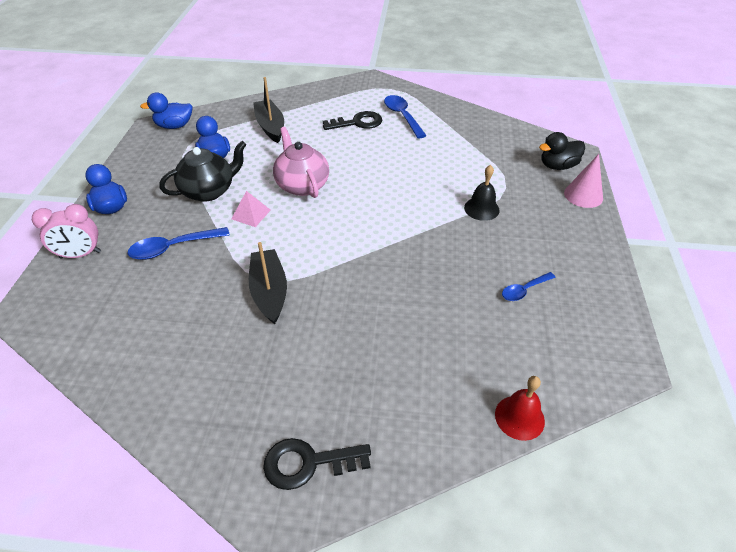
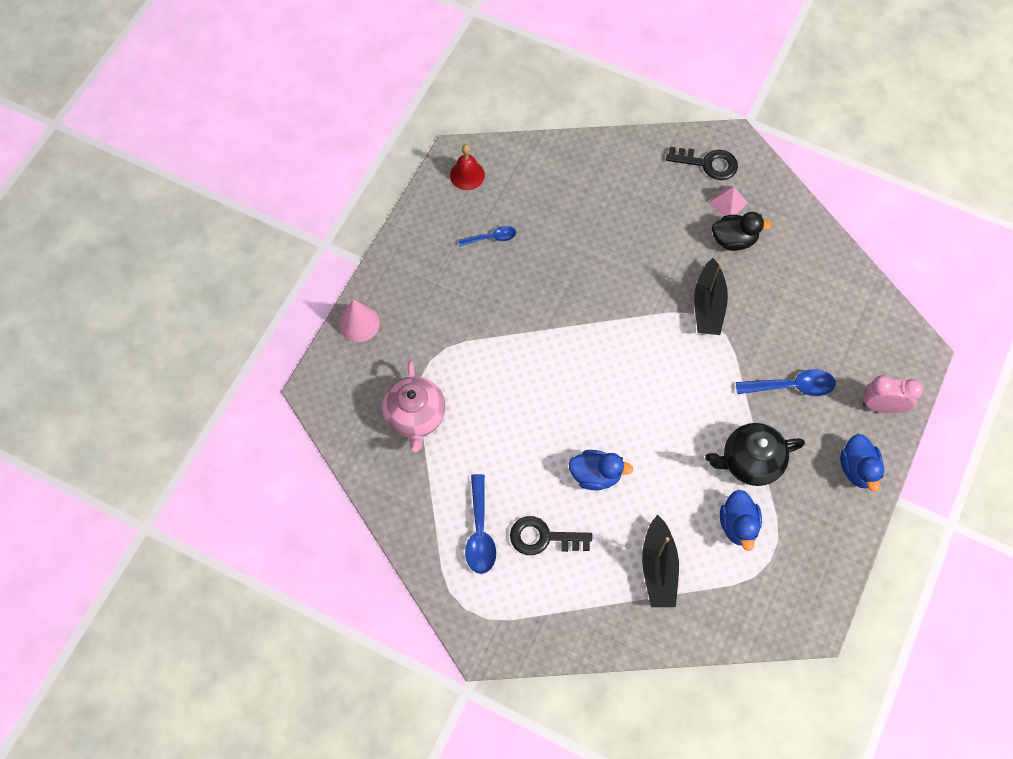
camera: 160 degrees left, 20 degrees up
blue duck [140,92,192,129] -> blue duck moved to [569,450,633,490]
pink pyramid [231,191,271,227] -> pink pyramid moved to [709,186,748,216]
pink teapot [273,127,329,198] -> pink teapot moved to [382,360,445,452]
black bell [464,165,500,221] -> none
red bell [495,376,545,441] -> red bell moved to [450,144,485,190]
black duck [539,132,585,170] -> black duck moved to [712,212,772,251]

